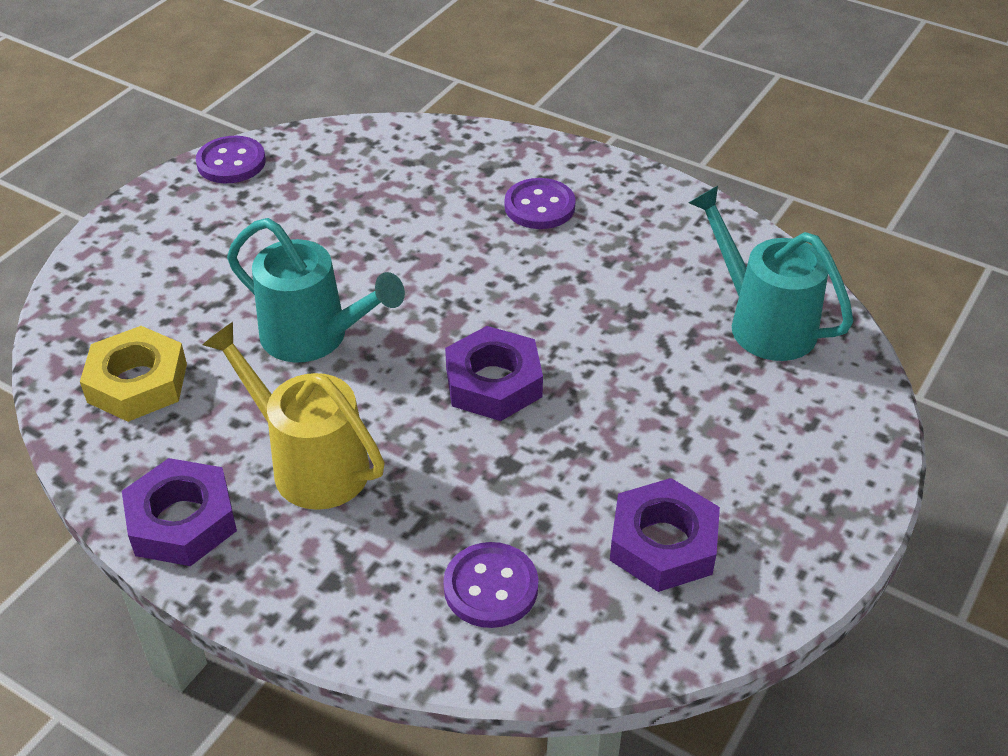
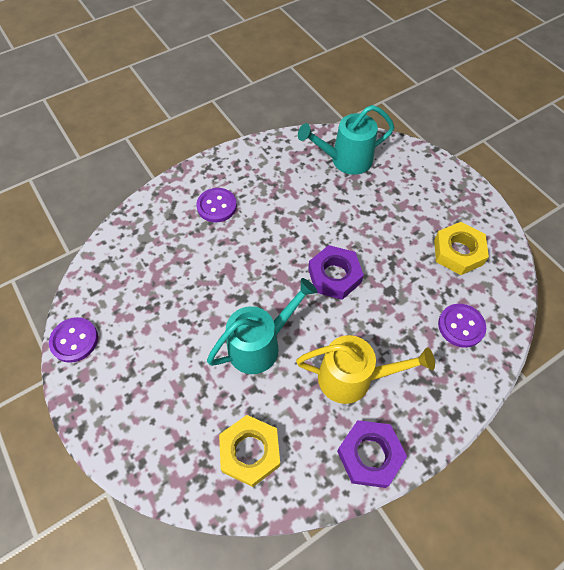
camera: 65 degrees left, 15 degrees up
yellow watering can [202,322,385,510] -> yellow watering can turned 150 degrees counterclockwise [296,335,435,404]
purple nut [610,478,720,592] -> yellow nut [434,222,489,275]

